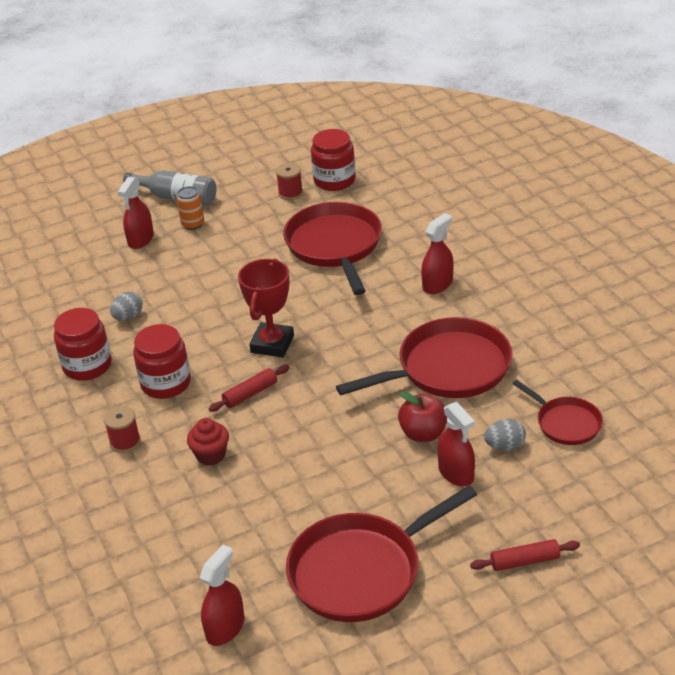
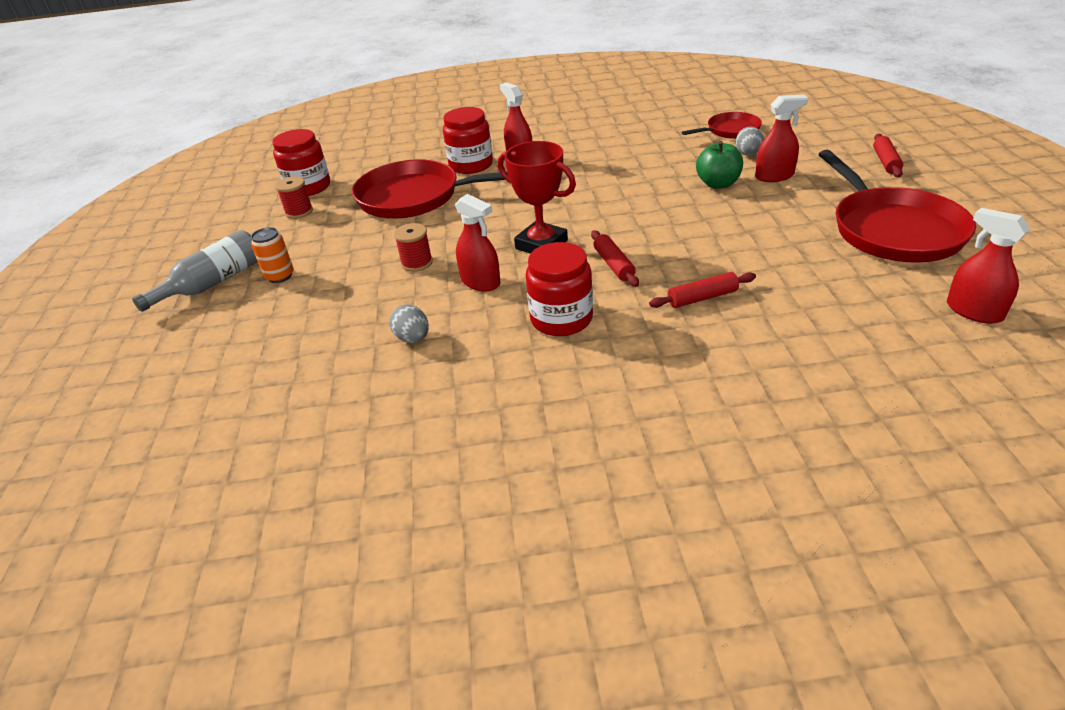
camera: 70 degrees left, 0 degrees up
red jar [54,308,112,381] -> red jar moved to [443,107,493,174]
red spool [104,406,141,453] -> red spool moved to [394,223,433,272]
red spray bottle [118,177,154,249] -> red spray bottle moved to [455,194,501,291]
red cupcake [187,418,229,466] -> red rolling pin [649,272,756,308]
red pan [336,317,513,398] -> none
red apple [398,392,447,442] -> green apple [696,141,743,189]

